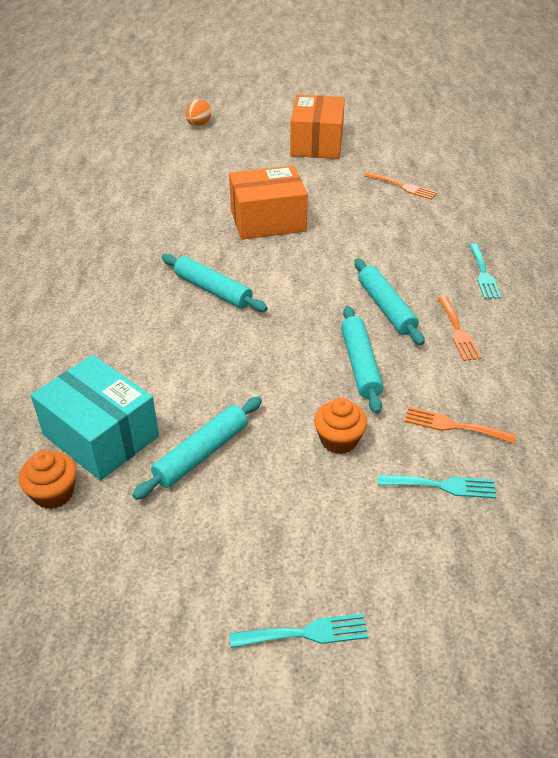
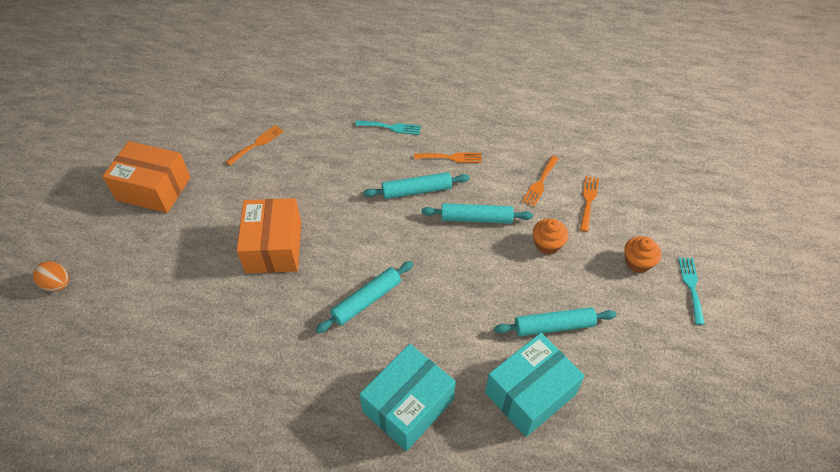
camera: 80 degrees left, 10 degrees up
orange cupcake [19,450,77,509] -> orange cupcake moved to [624,236,661,273]
turquoise rolling pin [132,397,262,500] -> turquoise rolling pin turned 60 degrees counterclockwise [494,307,616,336]
turquoise fork [378,475,497,498] -> orange fork [580,176,599,232]
none -> turquoise box [359,344,456,451]

